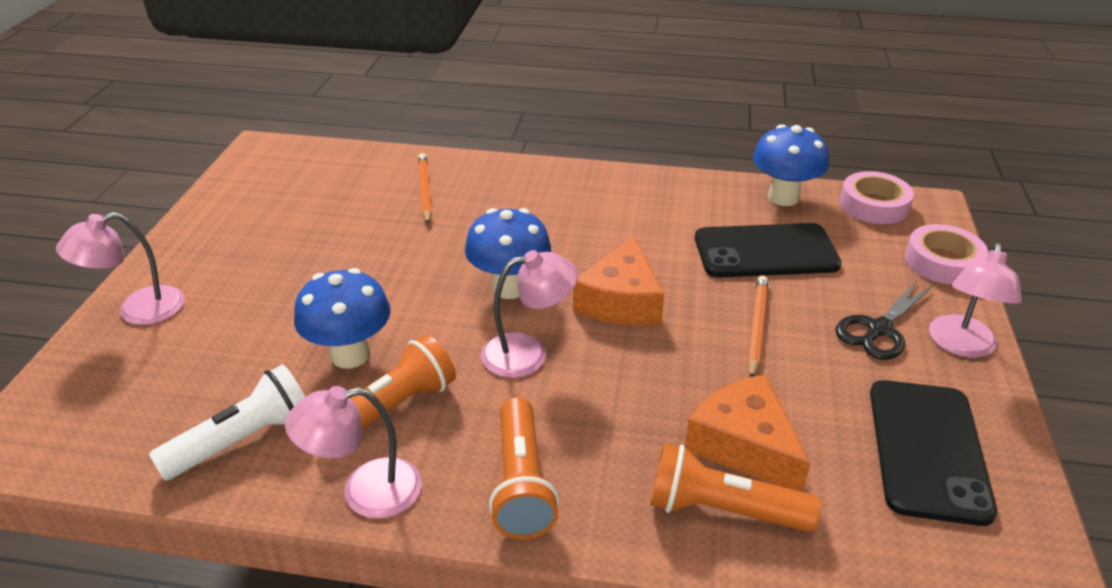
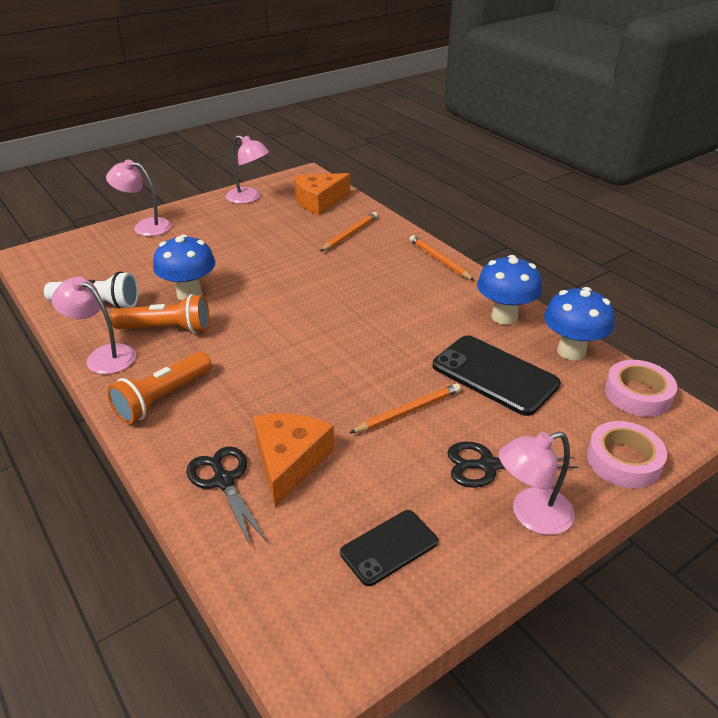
camera: 45 degrees right, 0 degrees up
blue mushroom [465,208,551,299] -> blue mushroom moved to [477,255,542,325]
pink lamp [481,250,578,378] -> pink lamp moved to [226,135,269,204]
orange cheese [573,236,664,326] -> orange cheese moved to [294,173,350,215]
orange flashlight [650,443,821,532] -> black scissors [186,446,267,547]
black phone [870,380,997,526] -> black phone [340,510,438,586], size x0.61
none -> orange pencil [409,235,474,280]

